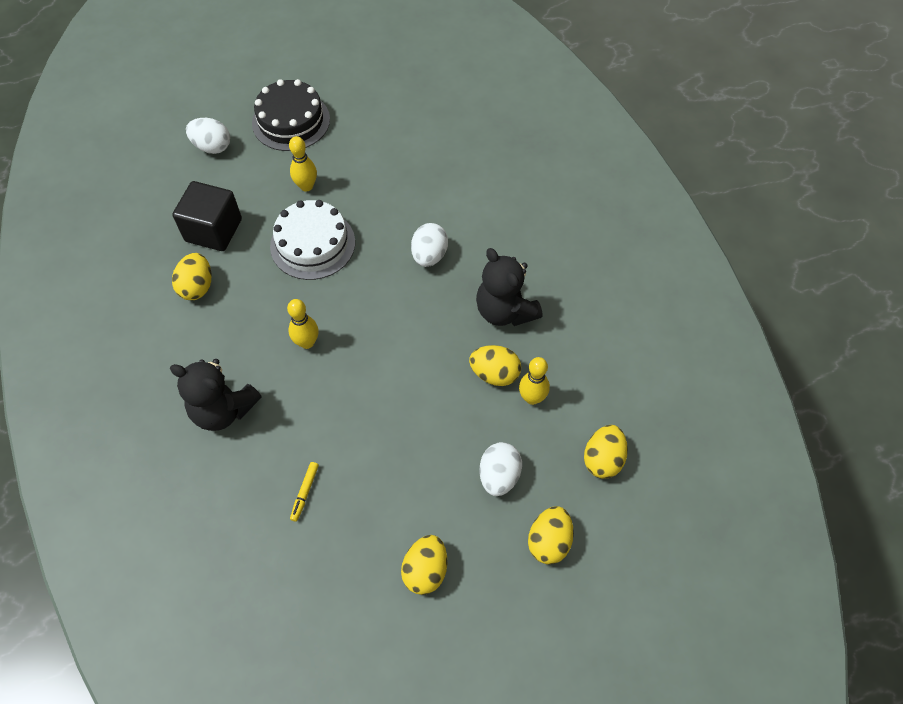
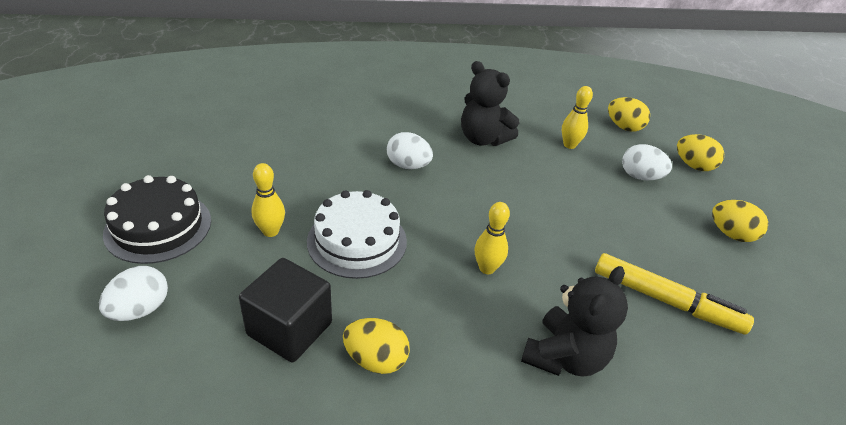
camera: 80 degrees left, 20 degrees down
yellow marker [290,462,319,522] -> yellow marker [595,253,754,334], size x2.32
yellow egg [469,345,521,386] -> none
black teddy bear [476,248,542,326] -> black teddy bear turned 60 degrees clockwise [461,61,519,146]

